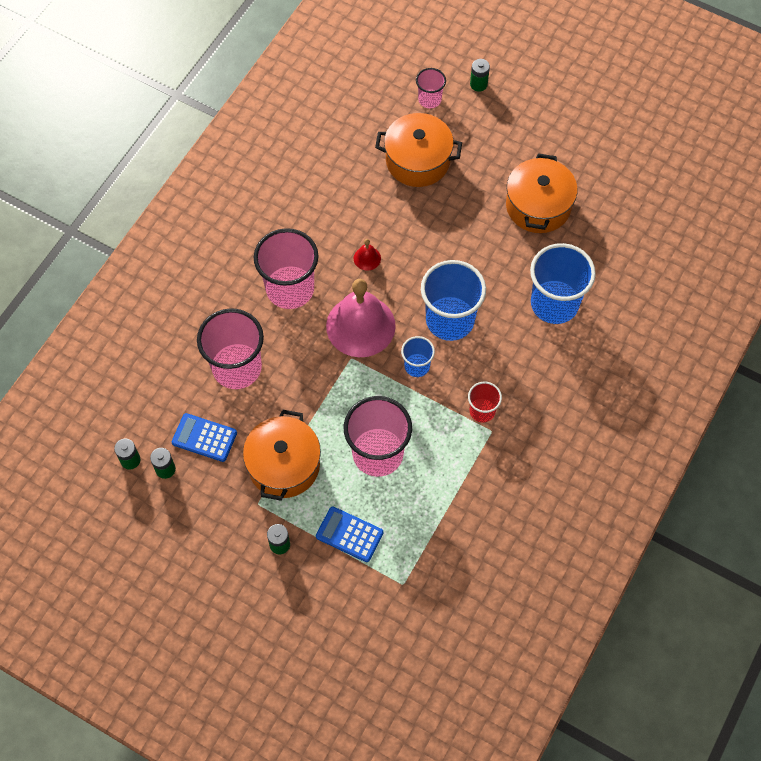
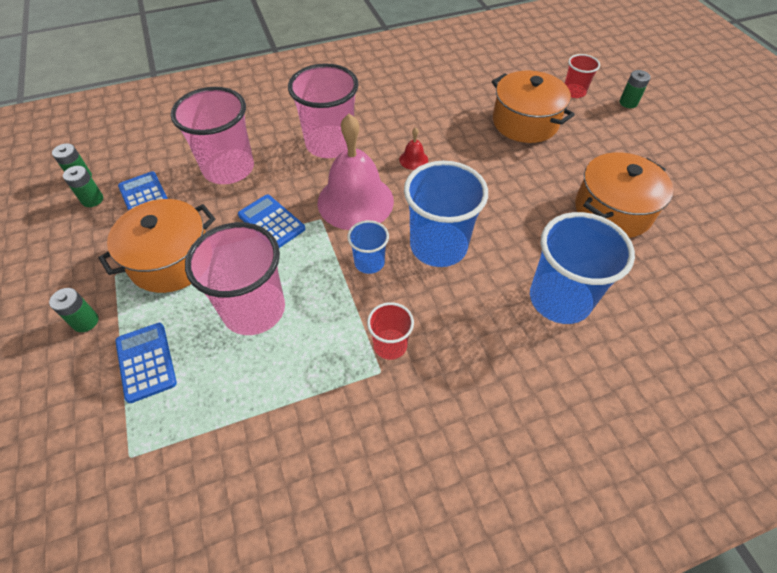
camera: 40 degrees right, 10 degrees down
pink cup [416,68,446,108] -> red cup [565,54,600,98]
none -> blue calculator [238,194,305,248]

